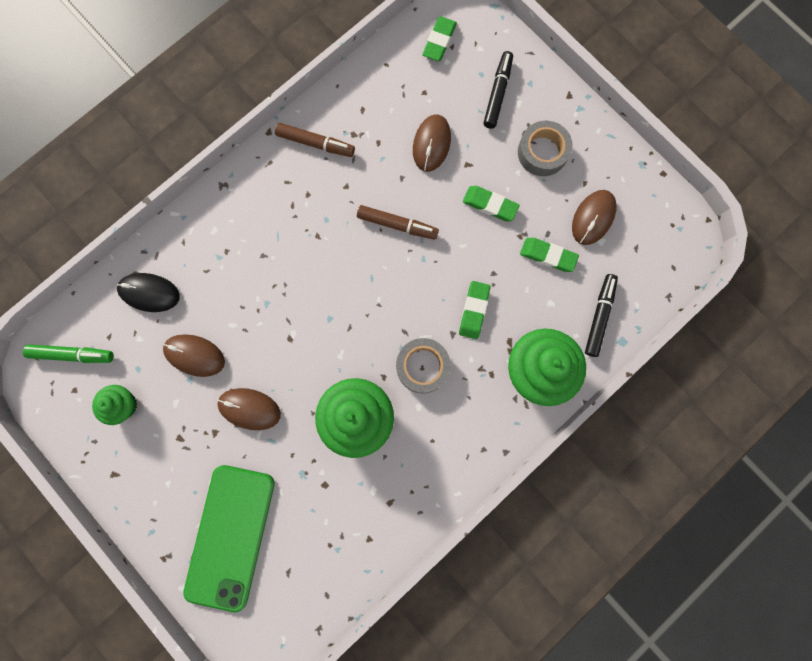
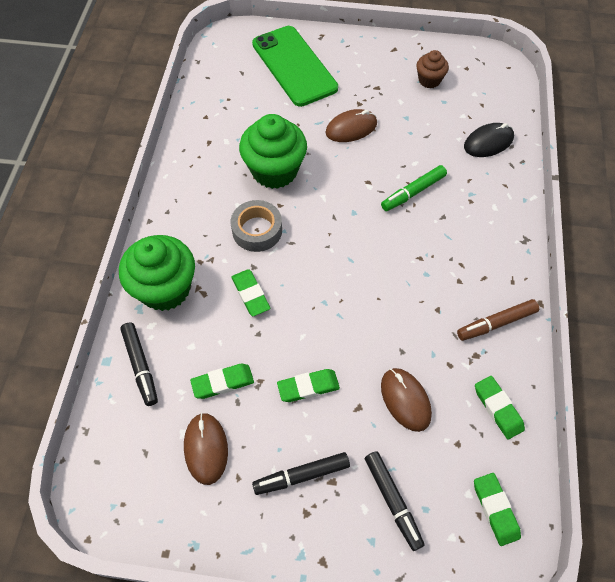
camera: 140 degrees right, 20 degrees down
green marker [23,344,114,363] -> green marker moved to [381,165,447,211]
green cupcake [92,385,137,425] -> brown cupcake [416,50,449,88]
brown mouse [163,334,225,377] -> none
brown marker [357,205,439,240] -> none
grey tape [518,121,573,176] -> black marker [252,452,350,495]
none -> green eraser [475,376,525,439]

